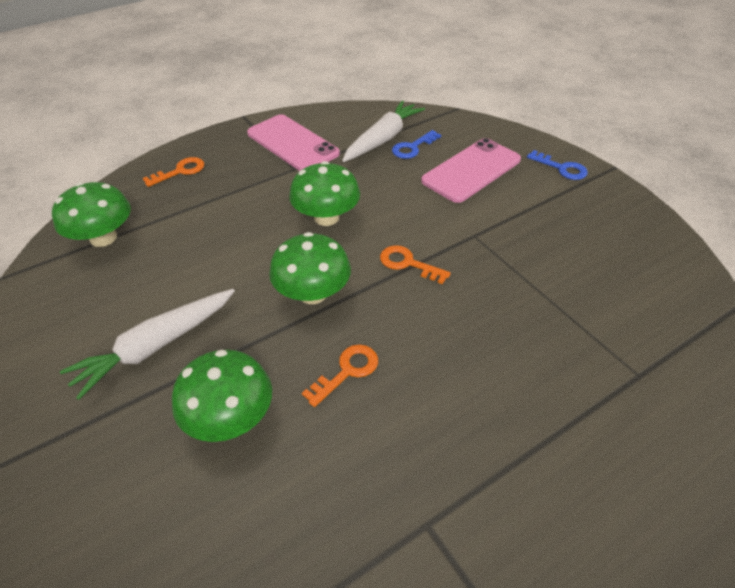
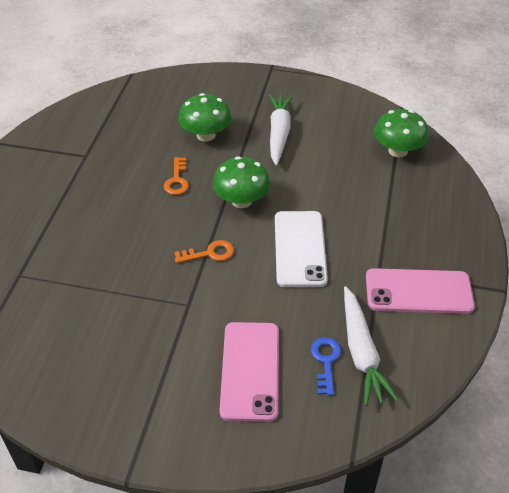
camera: 135 degrees right, 0 degrees up
orange key [143,157,204,187] -> none
green mushroom [289,161,360,226] -> white phone [275,211,328,287]
blue key [527,150,588,180] -> none

